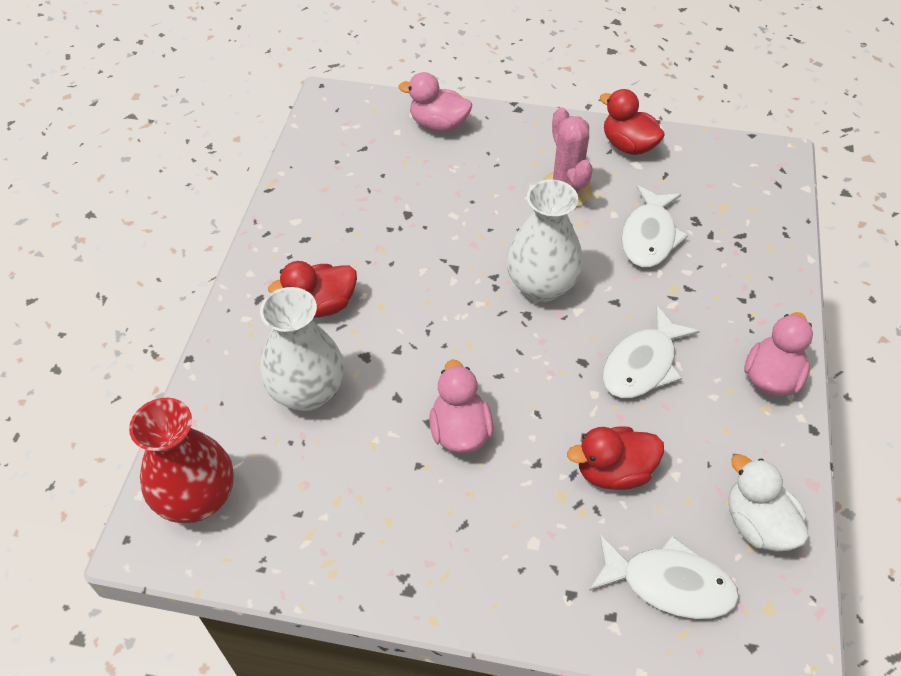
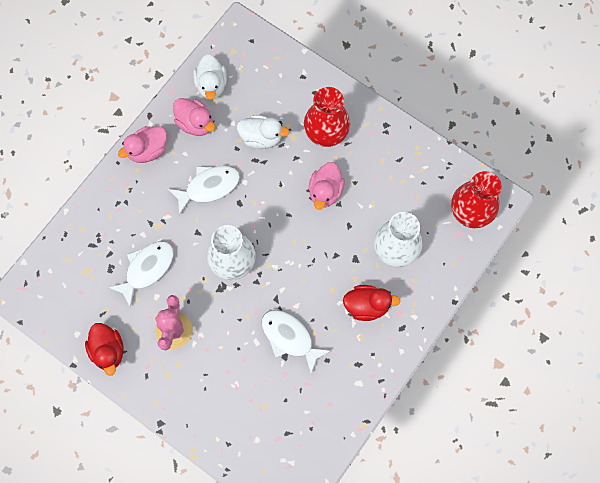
camera: 155 degrees left, 20 degrees up
pink duck [398,72,472,132] -> pink duck moved to [173,98,215,136]
red duck [567,426,664,490] -> white duck [237,115,289,149]
white fish [589,535,739,619] -> white fish moved to [262,310,331,374]
none -> red vase [304,87,350,147]

